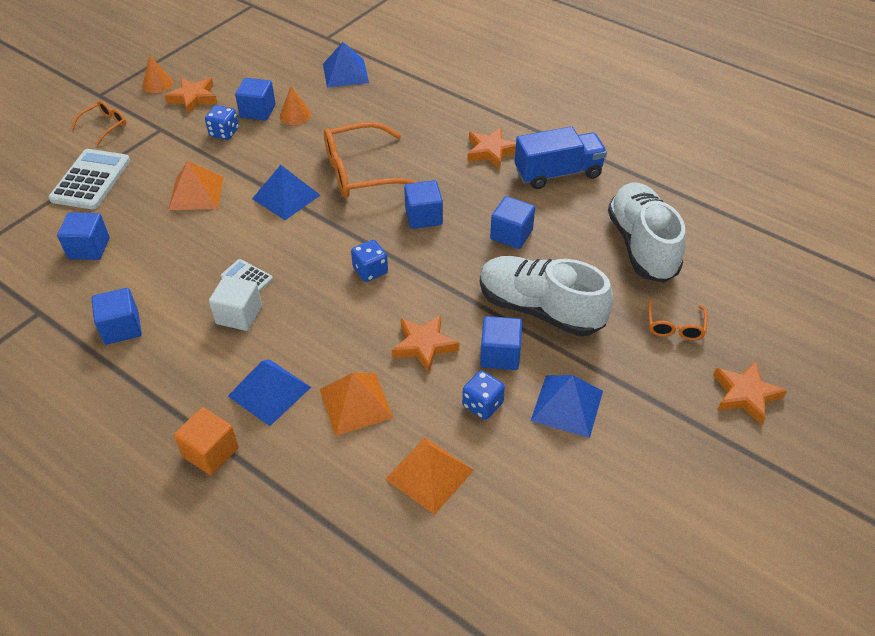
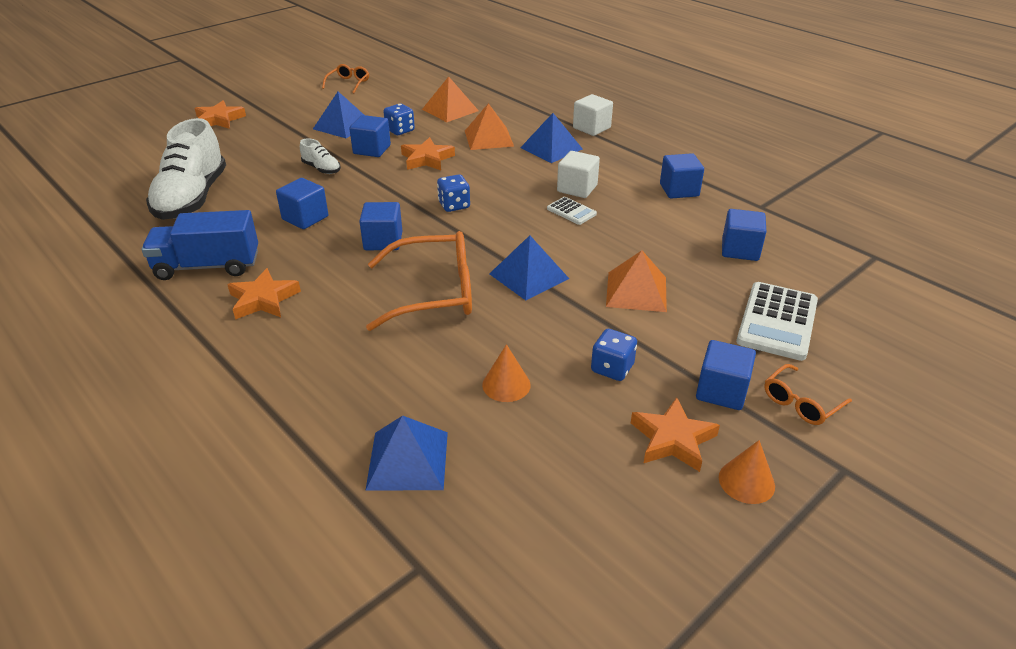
camera: 170 degrees left, 10 degrees down
orange cube [174,407,239,475] -> white cube [573,94,613,136]
blue cube [235,78,275,121] -> blue cube moved to [696,340,756,410]
white shoe [480,256,613,336] -> white shoe [300,138,341,174], size x0.44
orange glasses [648,299,707,341] -> orange glasses moved to [322,64,369,94]

